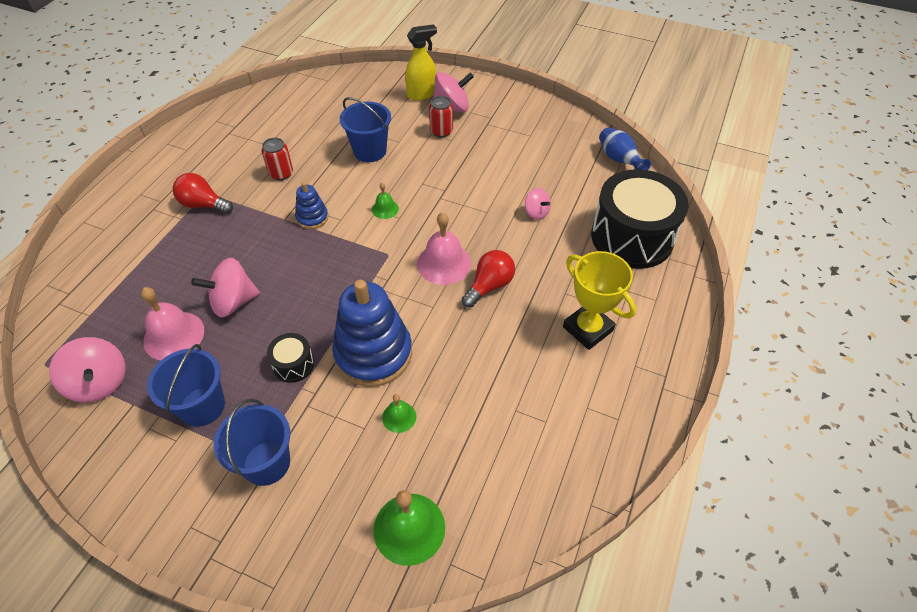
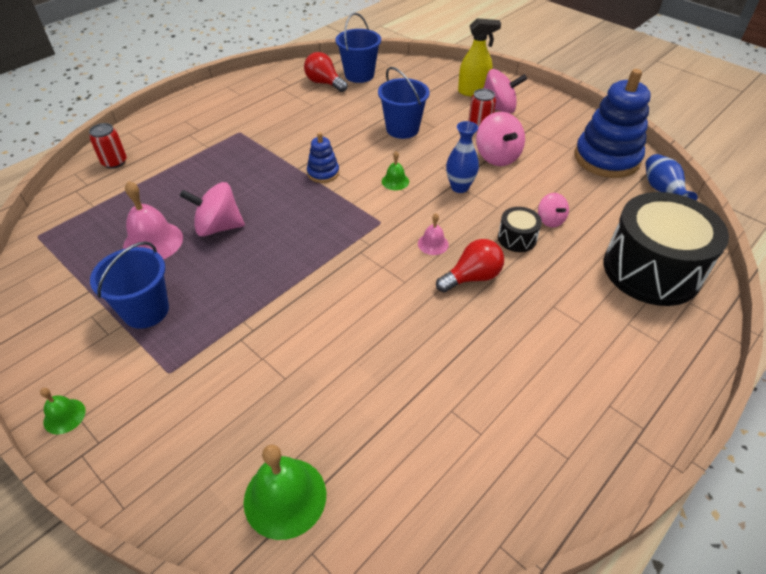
camera: 20 degrees right, 5 degrees down
pink spinning top [49,337,126,403] -> pink spinning top moved to [476,112,525,166]
red light bulb [173,173,233,214] -> red light bulb moved to [304,52,348,92]
blue bucket [213,399,290,486] -> blue bucket moved to [336,13,381,83]
red can [262,138,293,180] -> red can moved to [89,123,127,169]
black drum [267,333,314,383] -> black drum moved to [498,207,542,252]
blue stacking toy [332,280,412,387] -> blue stacking toy moved to [575,69,651,178]
green bell [382,394,416,433] -> green bell moved to [40,388,86,435]
pink bell [417,212,471,285] -> pink bell [418,213,449,255], size x0.53
yellow trophy [563,251,636,350] -> none
none -> blue vase [446,121,479,193]

